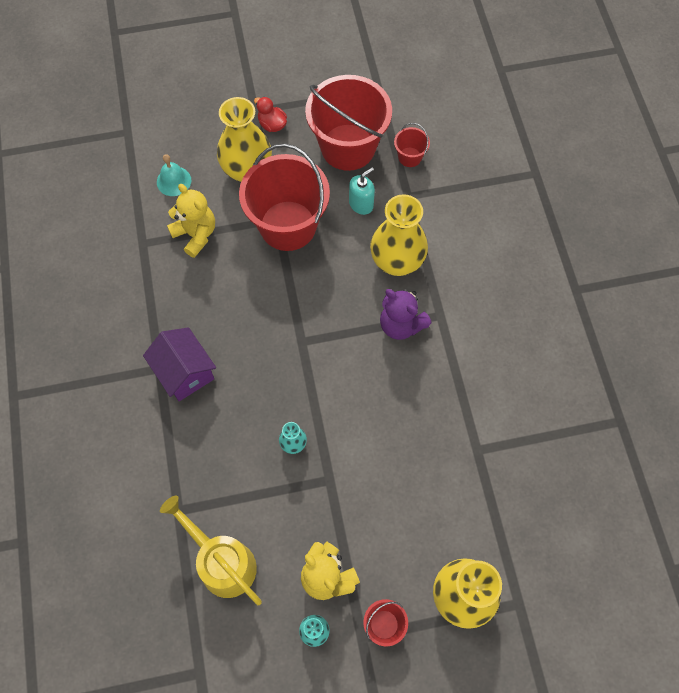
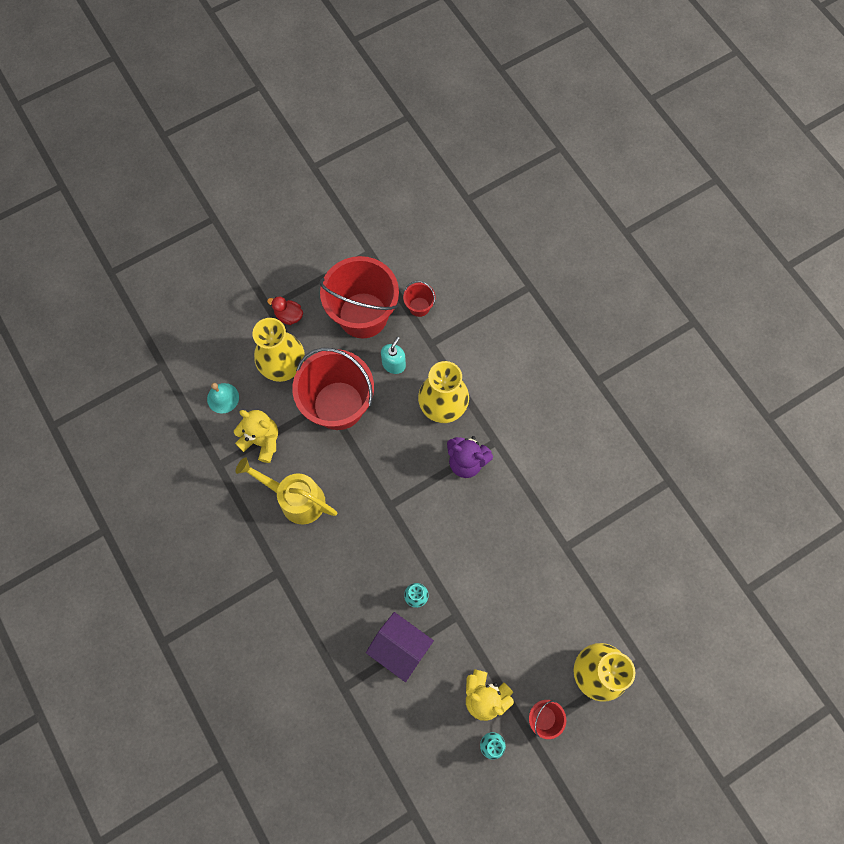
camera: 20 degrees left, 5 degrees up
purple house [143,327,216,401] -> purple house moved to [366,612,434,682]
yellow watering can [160,496,262,605] -> yellow watering can moved to [236,457,337,525]

